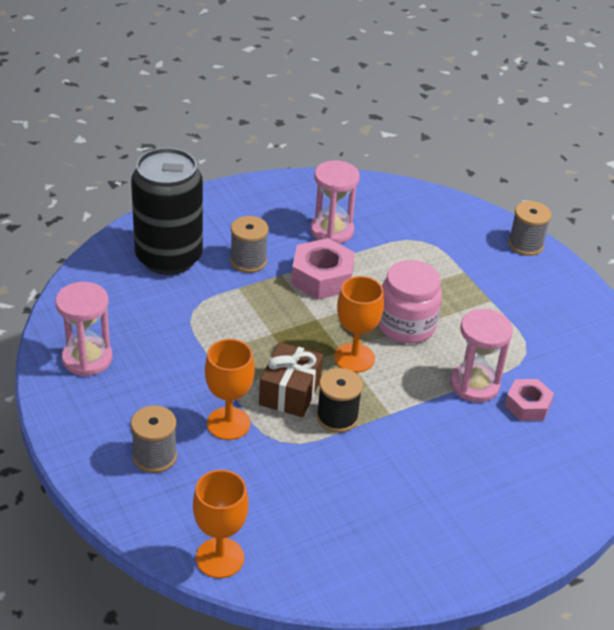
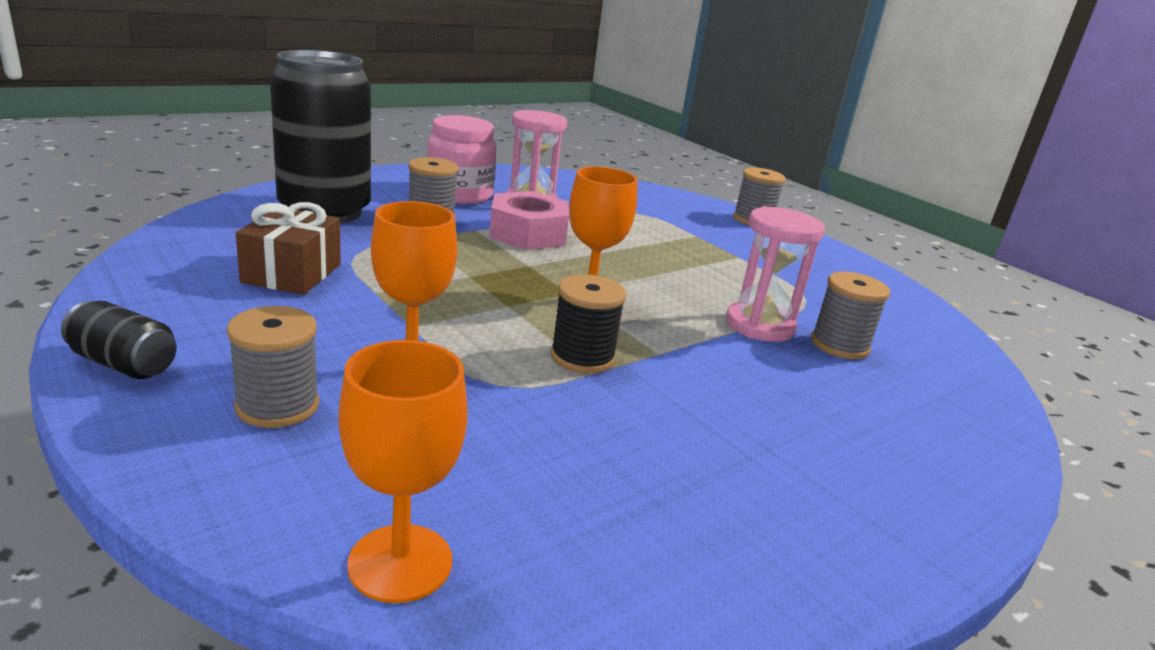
camera: 10 degrees left, 15 degrees down
pink hourglass [56,282,112,376] -> none
brown gift [259,342,323,417] -> brown gift moved to [236,202,341,295]
pink jar [379,260,442,344] -> pink jar moved to [427,115,497,204]
pink nut [505,379,554,421] -> grey spool [811,272,890,359]
none -> black can [61,301,177,379]

